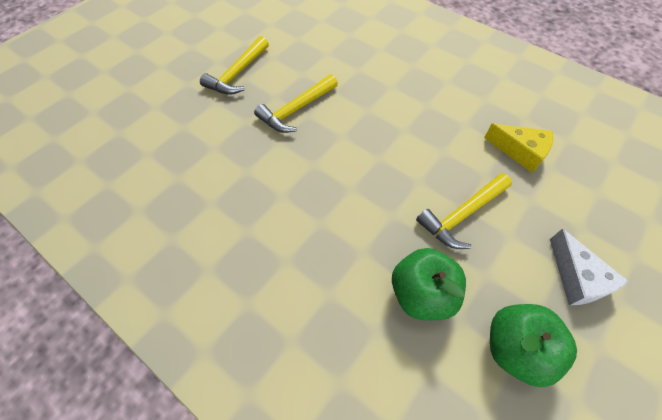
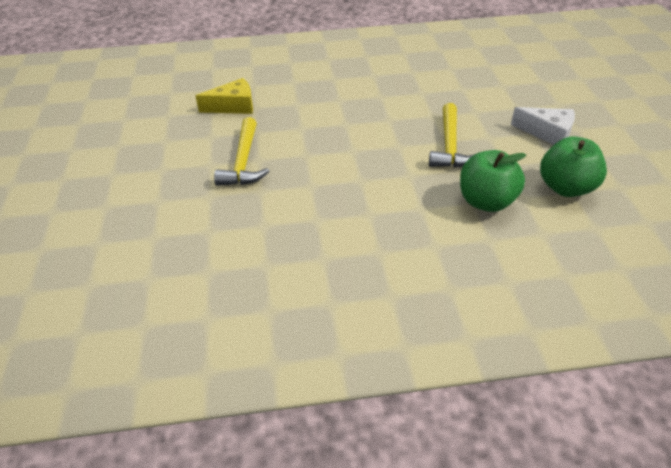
camera: 45 degrees left, 15 degrees down
yellow hammer [200,36,269,95] -> none
yellow cheese [484,124,553,173] -> yellow cheese moved to [196,78,253,114]

